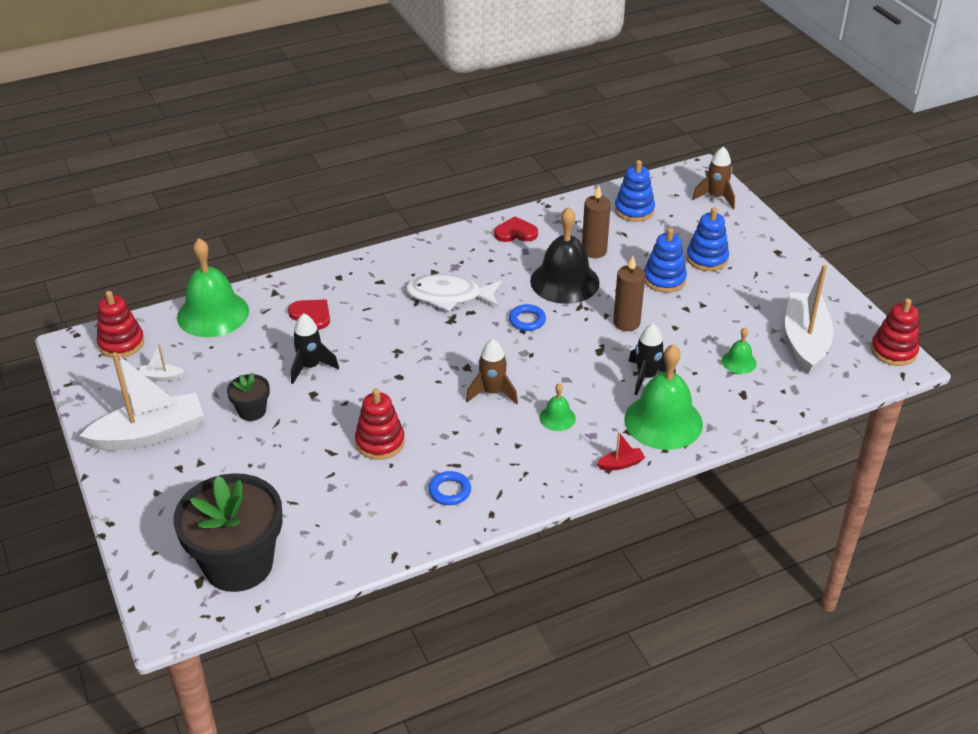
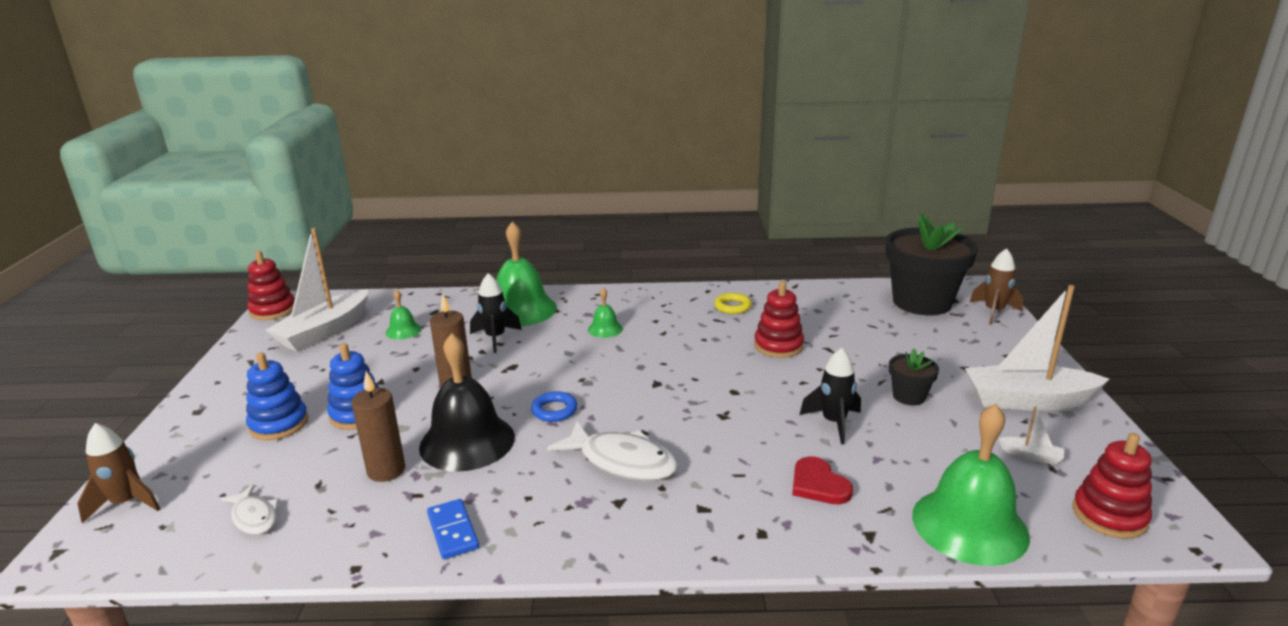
camera: 155 degrees left, 15 degrees down
blue ring [428,471,471,505] -> yellow ring [714,293,752,314]
brown rocket [466,339,518,405] -> brown rocket moved to [970,248,1023,325]
red heart [494,216,538,242] -> blue domino [427,499,479,559]
red boat [597,432,645,470] -> none
blue stacking toy [614,160,655,222] -> white fish [221,484,279,535]

